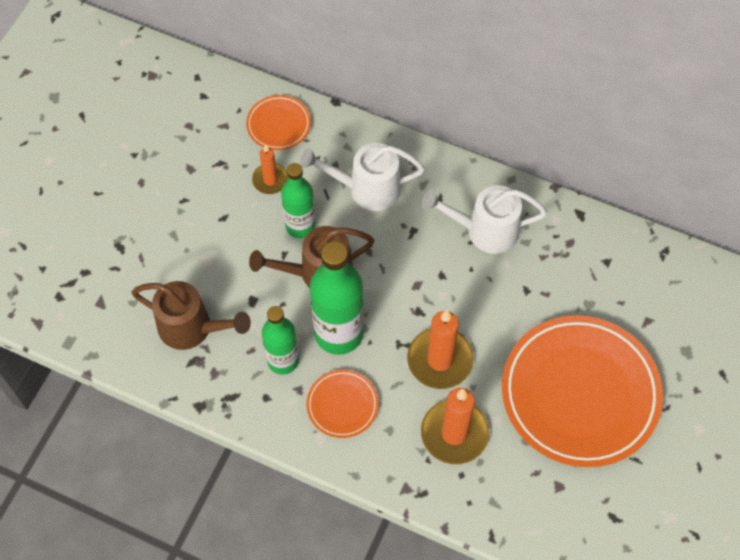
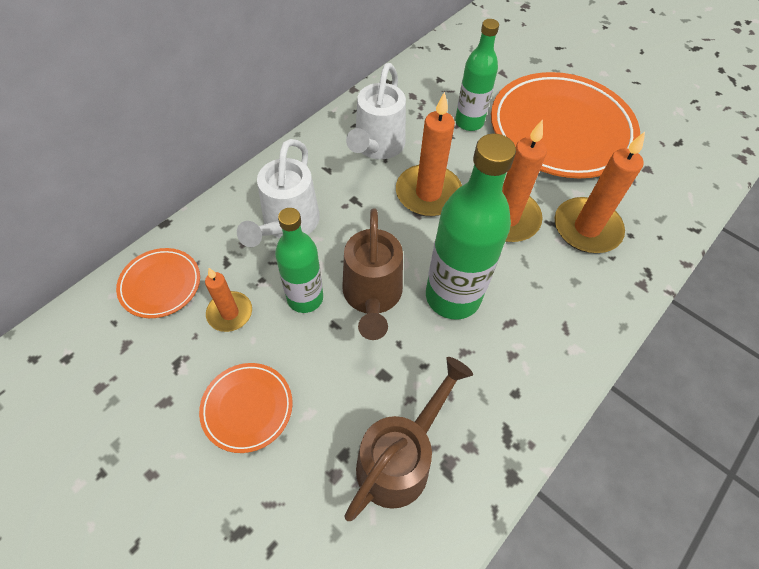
camera: 75 degrees left, 5 degrees down
green bottle [262,306,299,375] -> green bottle moved to [455,19,499,131]
orange plate [306,369,379,438] -> orange plate moved to [199,363,293,453]
none -> orange candle [396,92,462,216]

